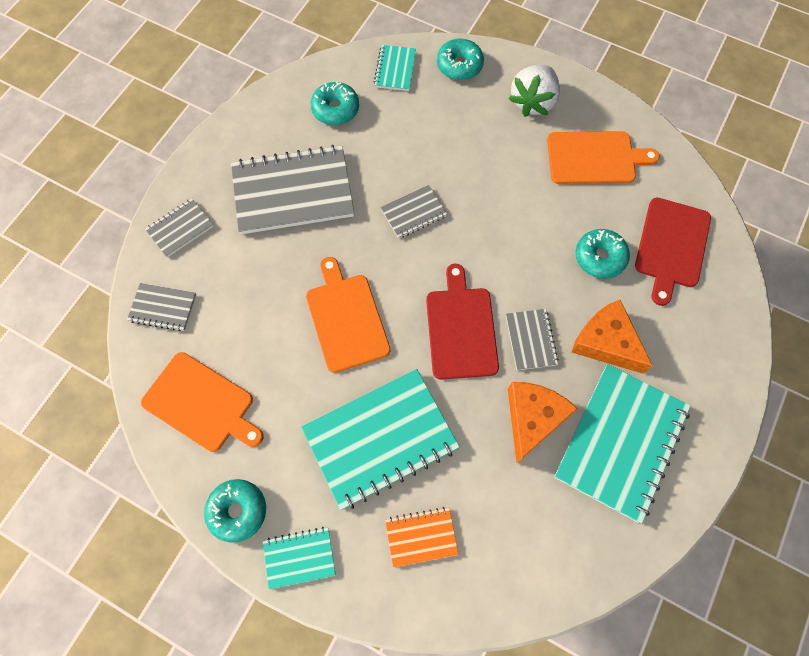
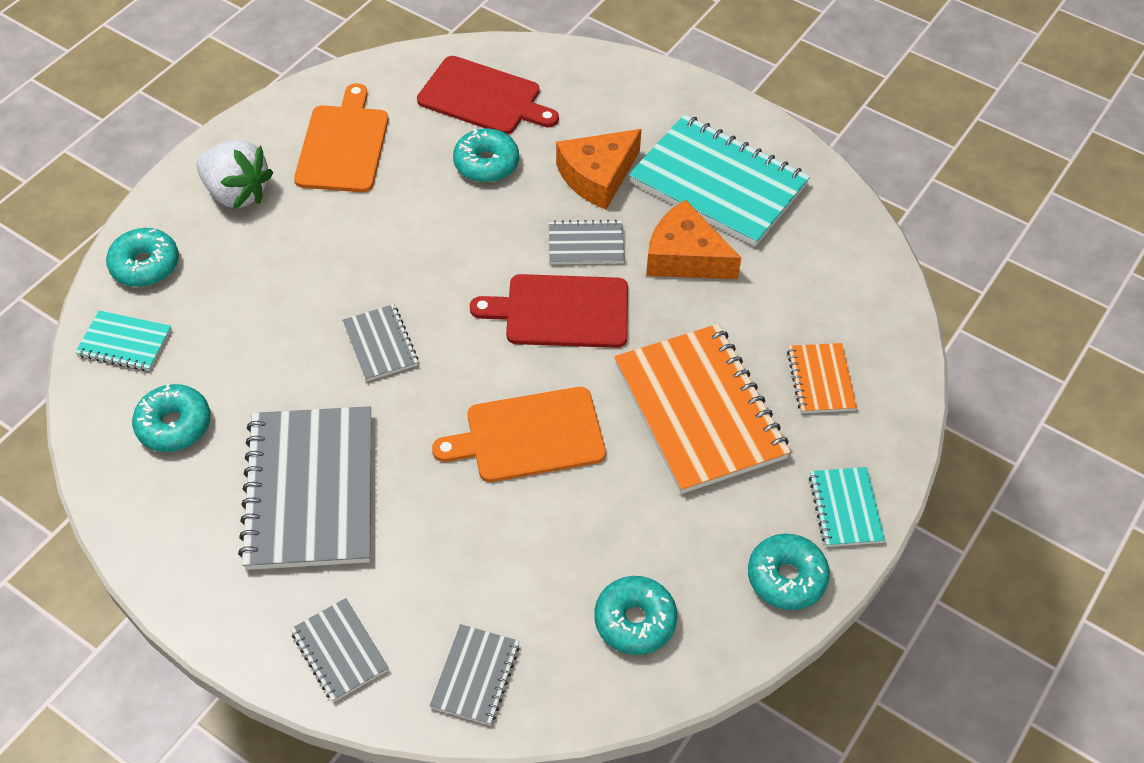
camera: 85 degrees left, 15 degrees down
orange cutting board [141,352,264,452] -> turquoise donut [594,576,677,655]
turquoise notebook [301,369,460,510] -> orange notebook [614,324,791,494]

